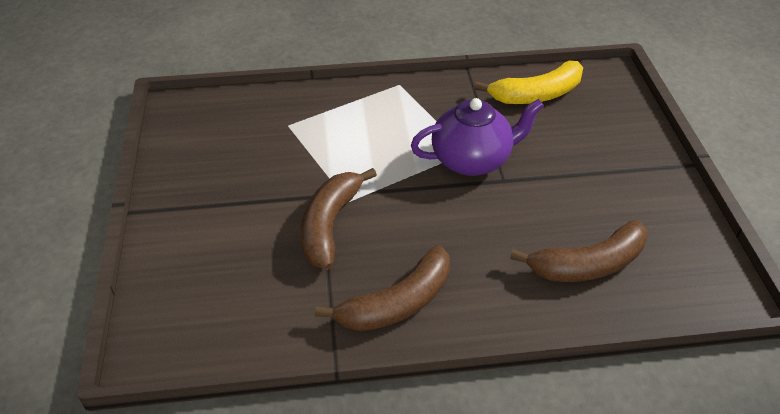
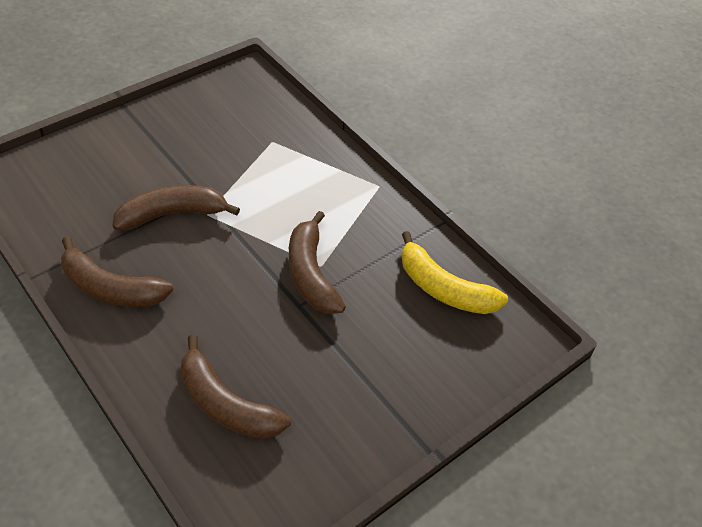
camera: 55 degrees right, 5 degrees up
purple teapot [411,98,544,176] -> brown banana [289,211,346,314]

